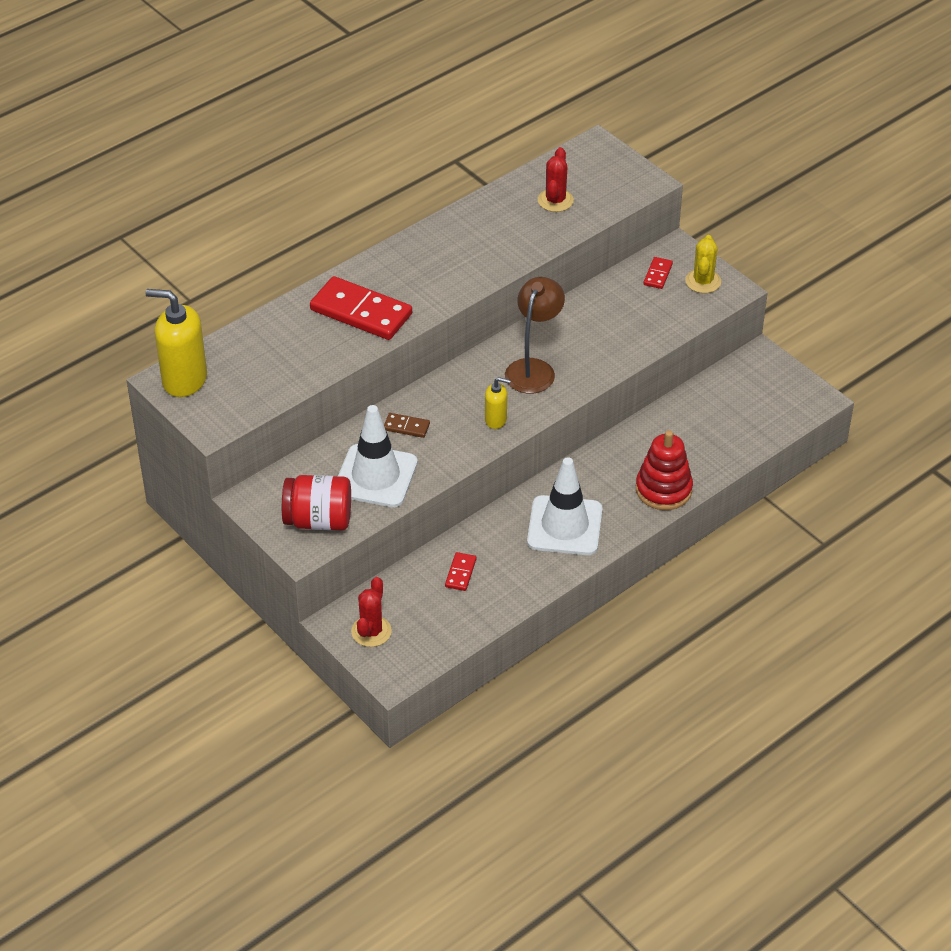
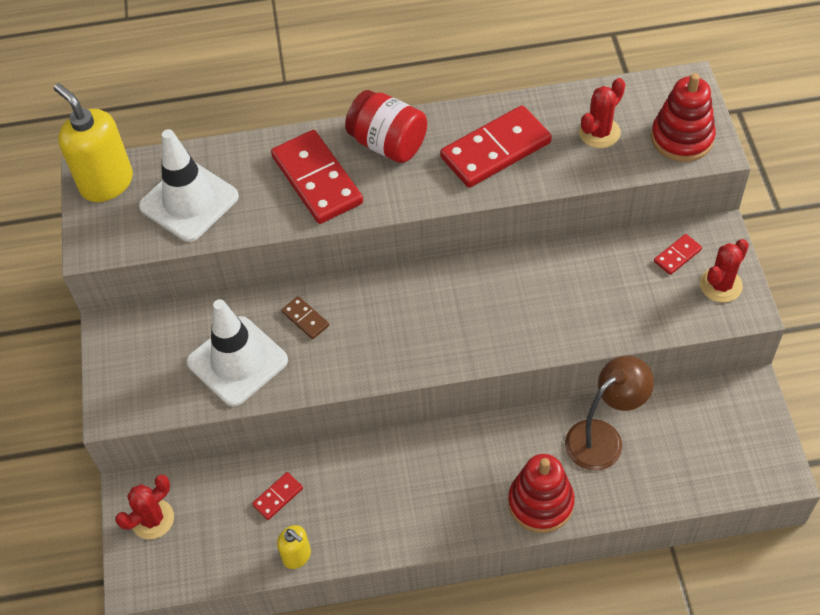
camera: 35 degrees right, 10 degrees up
red jar [282,475,351,530] -> red jar moved to [345,90,427,163]
yellow soap dispenser [485,377,511,429] -> yellow soap dispenser moved to [277,525,311,569]
brown lamp [505,277,565,394] -> brown lamp moved to [565,356,654,471]
white traffic cone [527,457,602,555] -> white traffic cone moved to [139,129,239,242]
yellow cactus [685,235,721,293] -> red cactus [700,239,749,302]
none -> red domino [440,105,552,188]
none -> red stacking toy [651,73,716,162]

